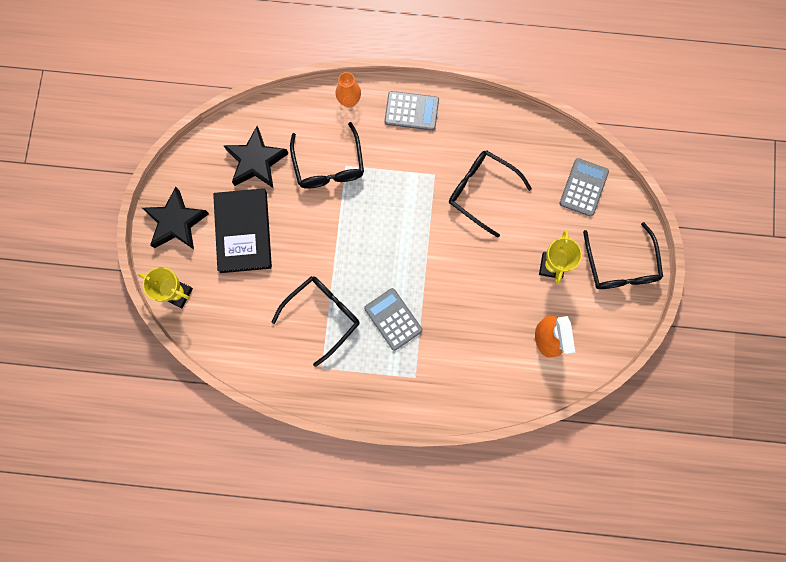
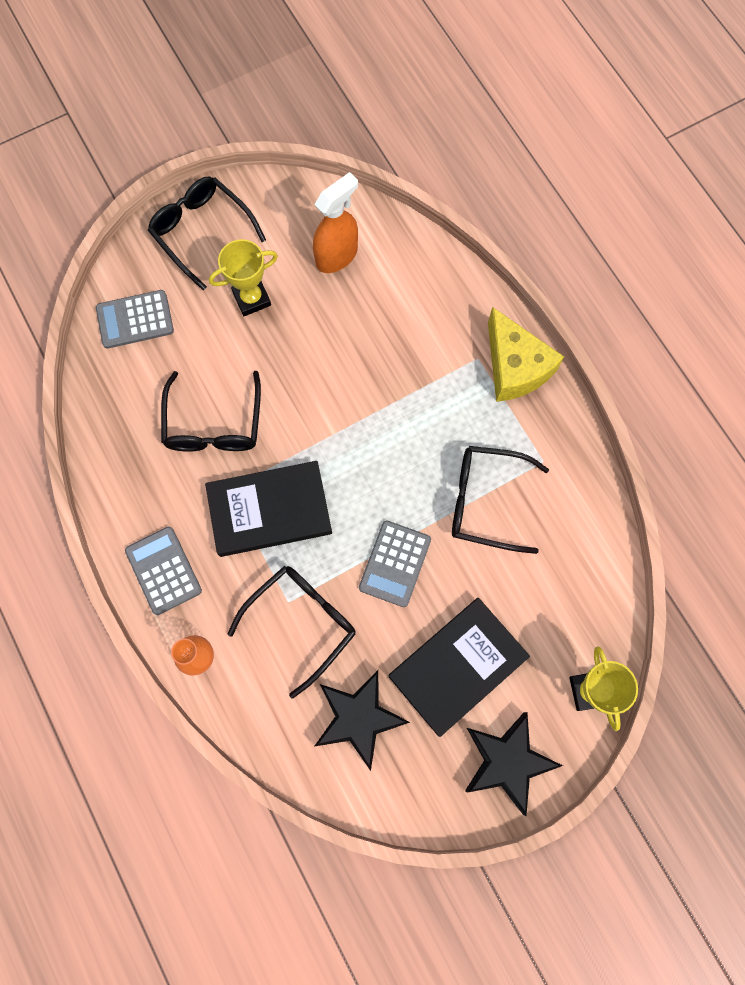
camera: 125 degrees left, 5 degrees down
grey calculator [364,288,423,351] -> grey calculator moved to [359,520,431,607]
black glasses [583,222,663,289] -> black glasses turned 90 degrees counterclockwise [148,176,266,290]
none -> black book [205,461,332,557]
none -> yellow cheese [488,307,564,402]

